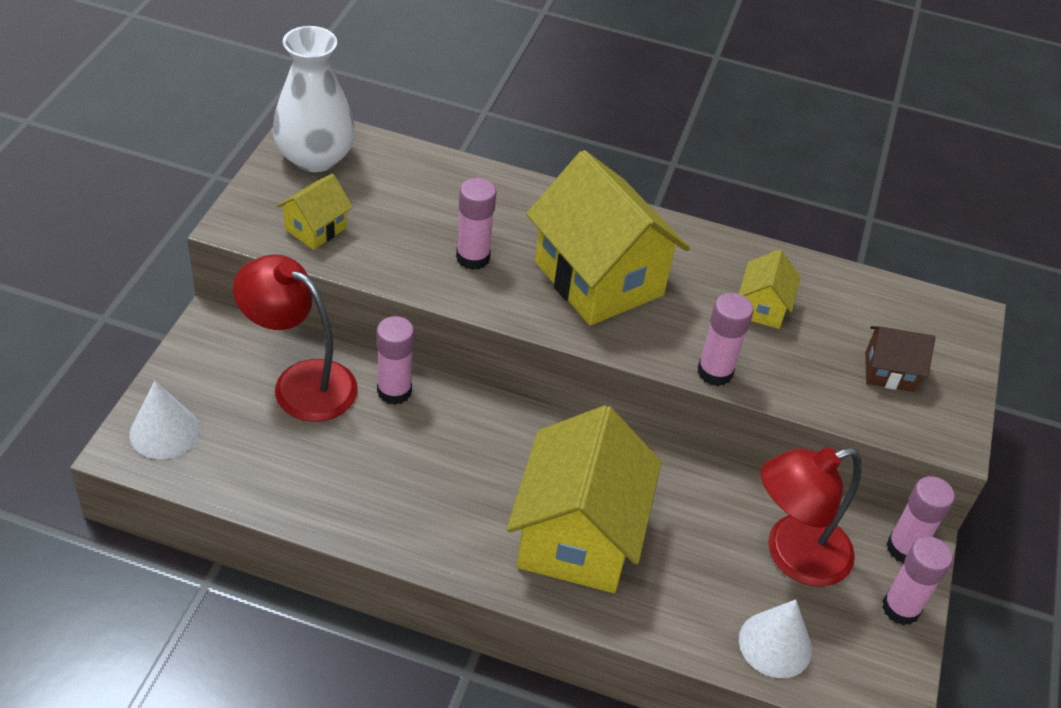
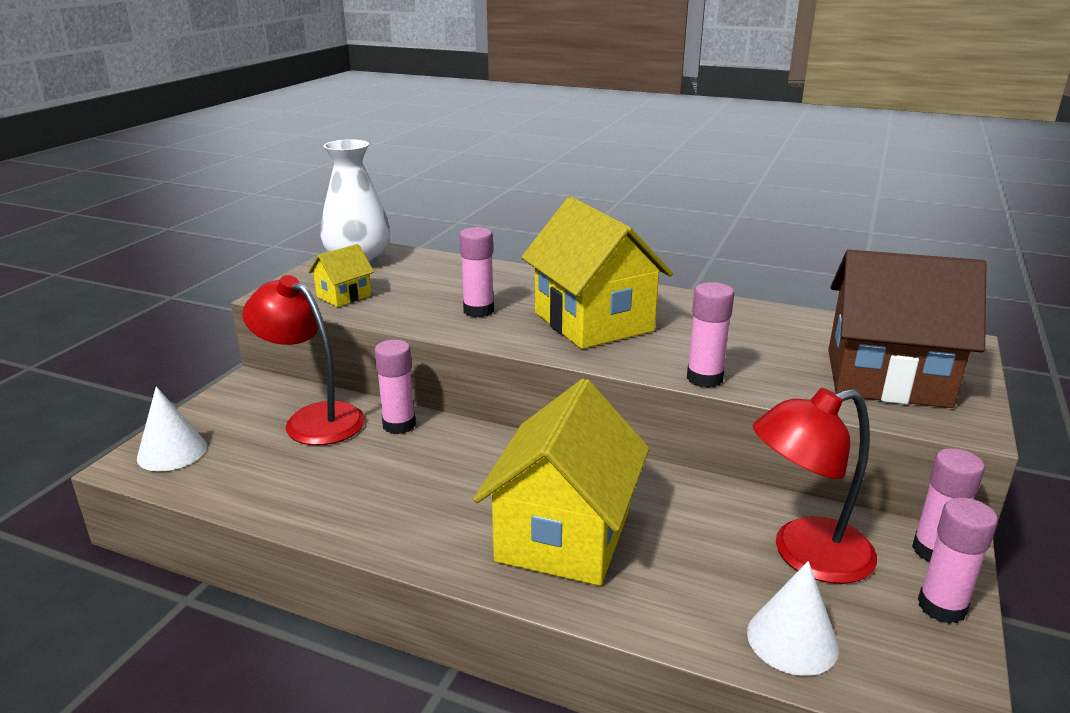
camera: 10 degrees right, 20 degrees down
yellow house [739,249,801,329] -> none
brown house [865,326,936,392] -> brown house [828,250,986,408], size x2.16

